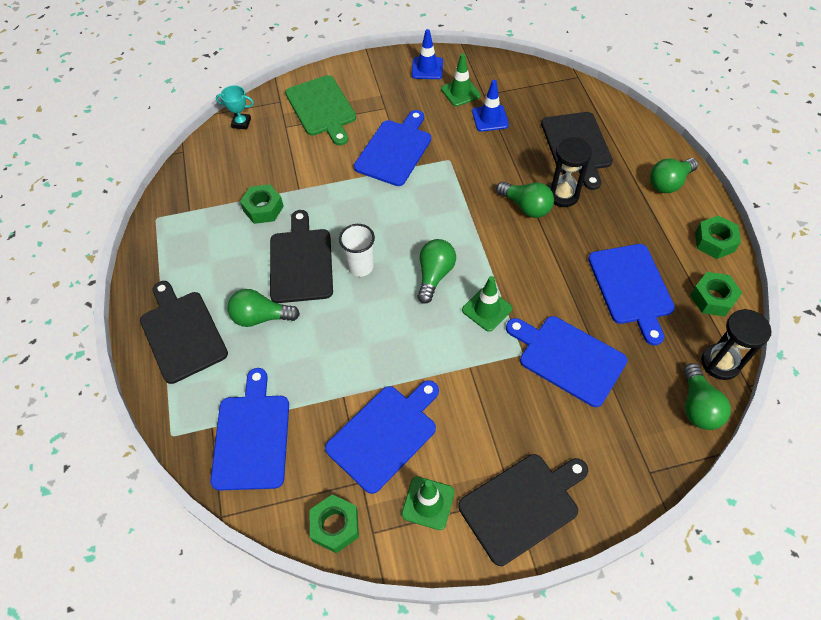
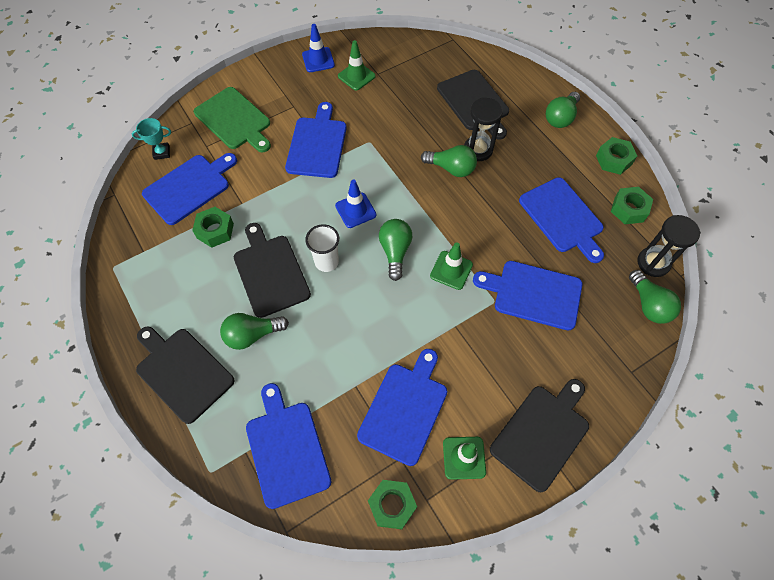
camera: 20 degrees left, 5 degrees up
blue traffic cone [472,80,509,132] -> blue traffic cone moved to [335,179,376,228]
none -> blue cutting board [142,153,237,225]

